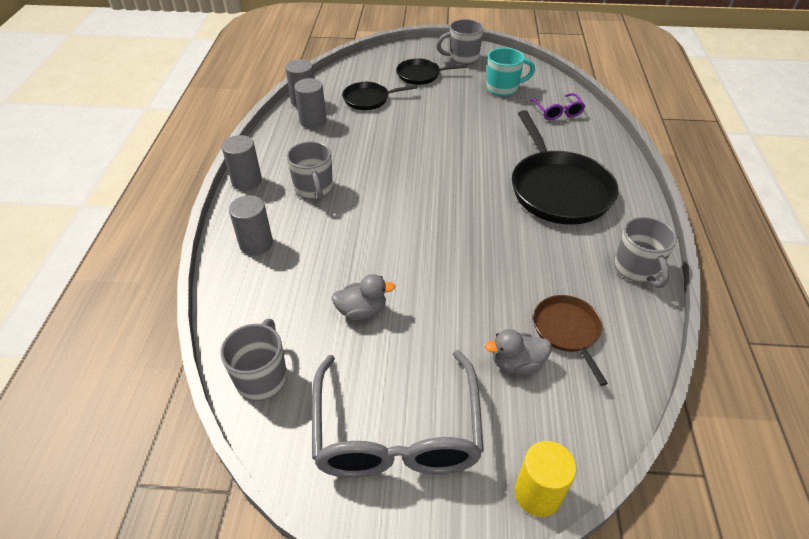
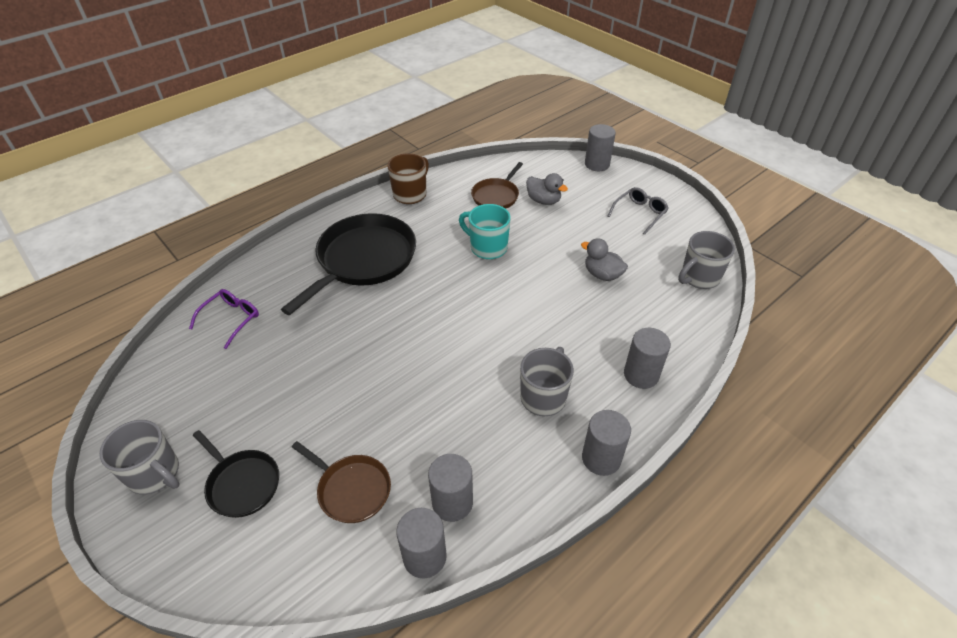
camera: 135 degrees left, 0 degrees up
grey glasses [312,350,484,478] -> grey glasses [608,187,669,235], size x0.46
black pan [342,82,417,110] -> brown pan [292,441,391,523]
turquoise mug [486,48,535,96] -> turquoise mug moved to [459,204,511,259]
yellow cylinder [515,441,576,517] -> grey cylinder [585,124,616,171]
grey mug [614,216,677,288] -> brown mug [387,153,429,204]

